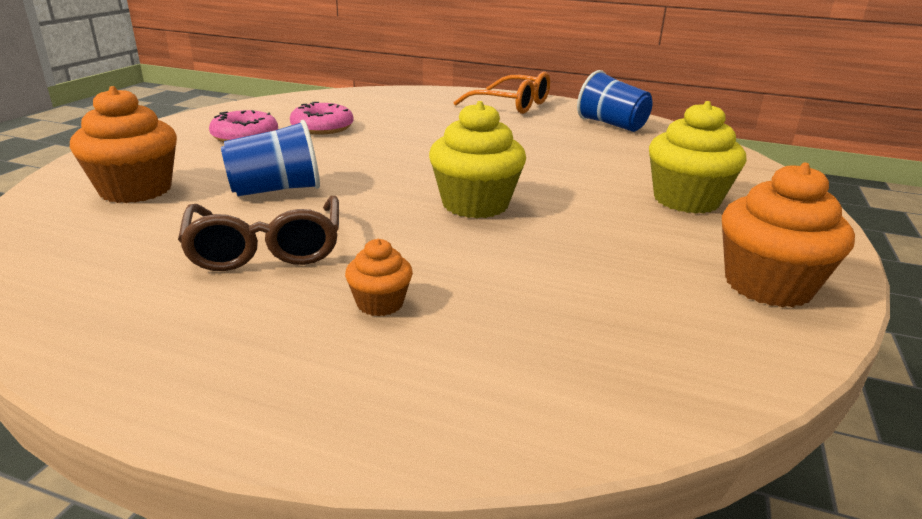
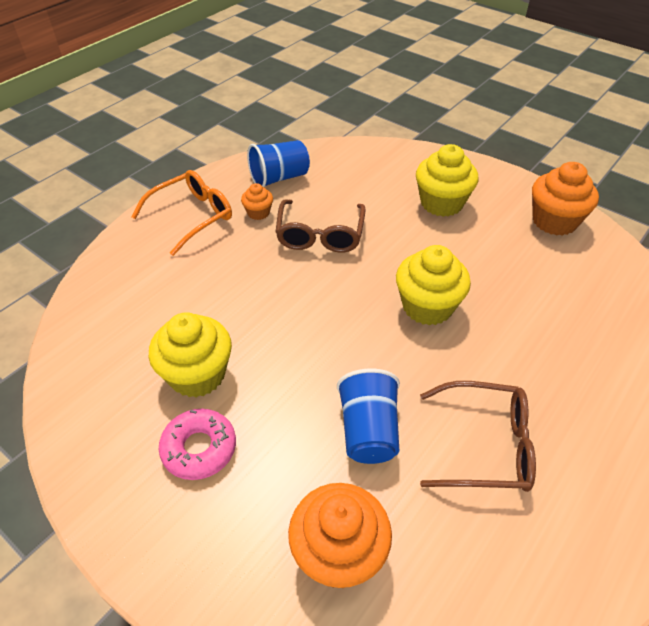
camera: 70 degrees left, 20 degrees up
pink donut [290,102,354,135] -> yellow cupcake [149,312,232,398]
orange cupcake [345,239,413,316] -> orange cupcake moved to [241,183,273,220]
none -> brown glasses [275,199,366,253]

